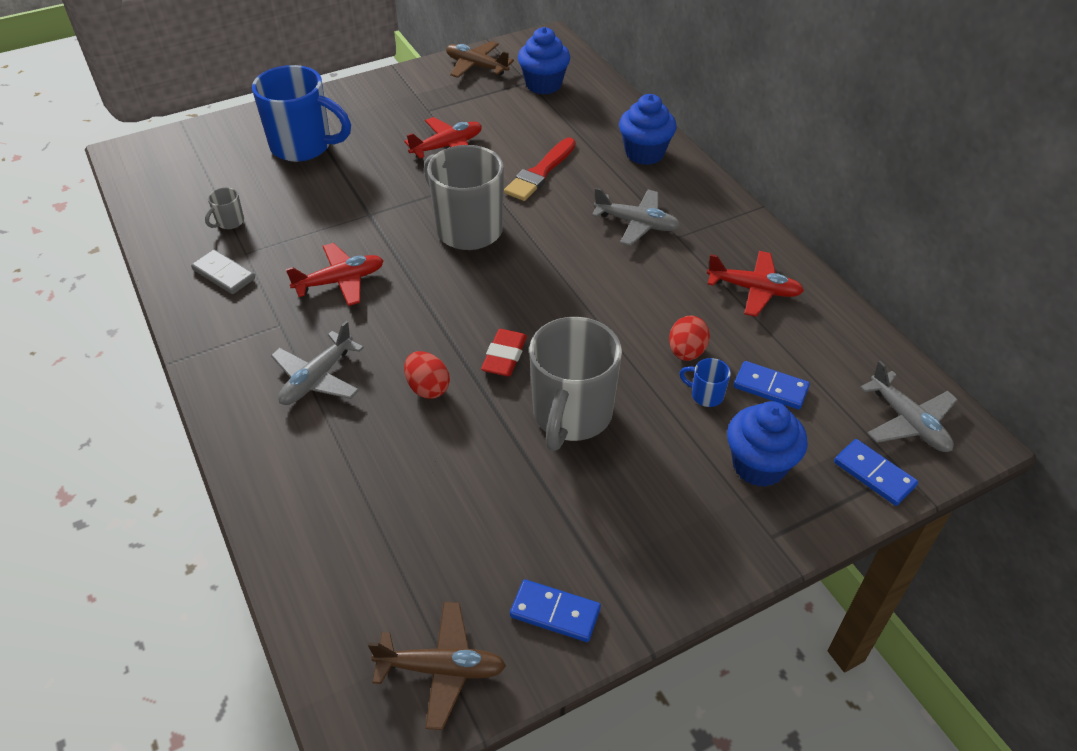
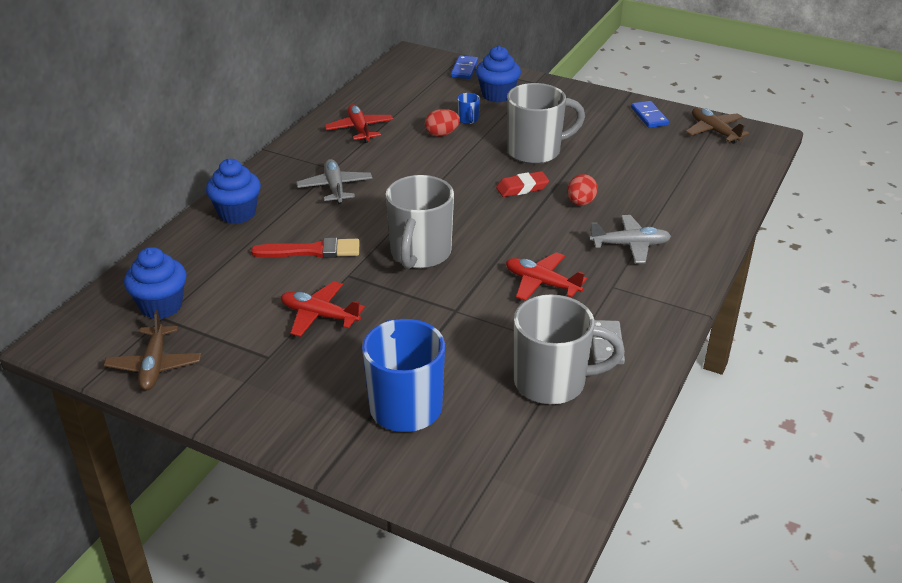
camera: 125 degrees left, 10 degrees down
grey mug [205,187,244,229] -> grey mug [514,294,625,404], size x2.44
blue domino [733,361,810,410] -> none
grey plane [860,361,958,452] -> none

